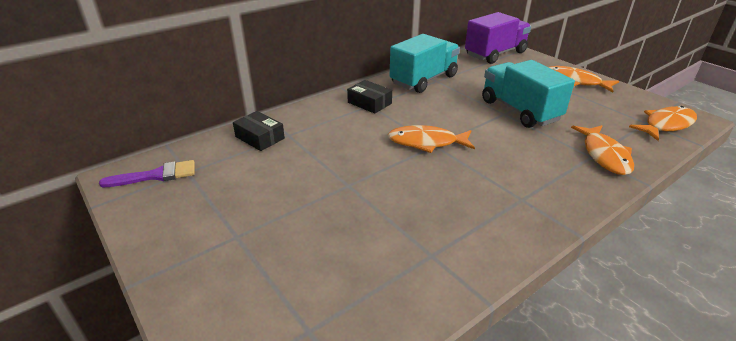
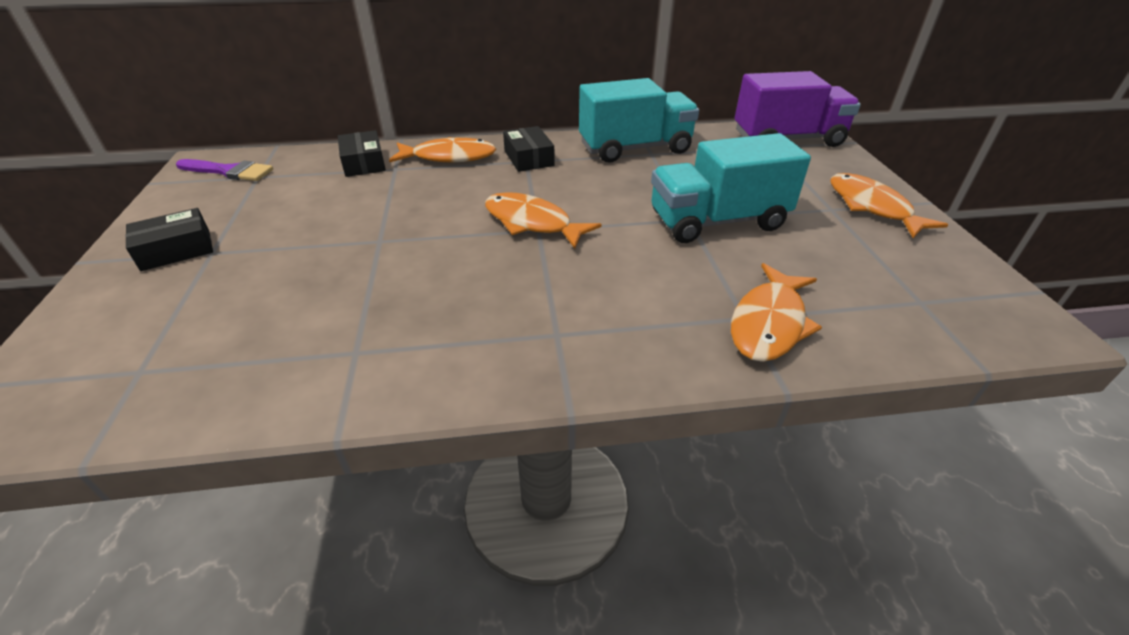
camera: 30 degrees right, 5 degrees up
turquoise truck [482,60,575,128] -> turquoise truck turned 105 degrees counterclockwise [651,133,811,243]
orange fish [629,106,697,141] -> orange fish moved to [389,137,496,163]
none -> black box [125,208,213,271]

